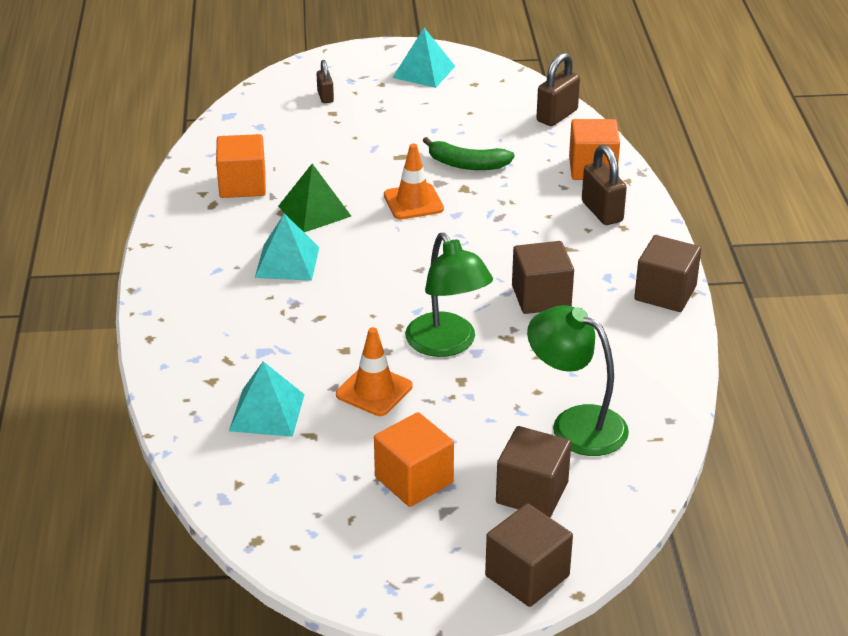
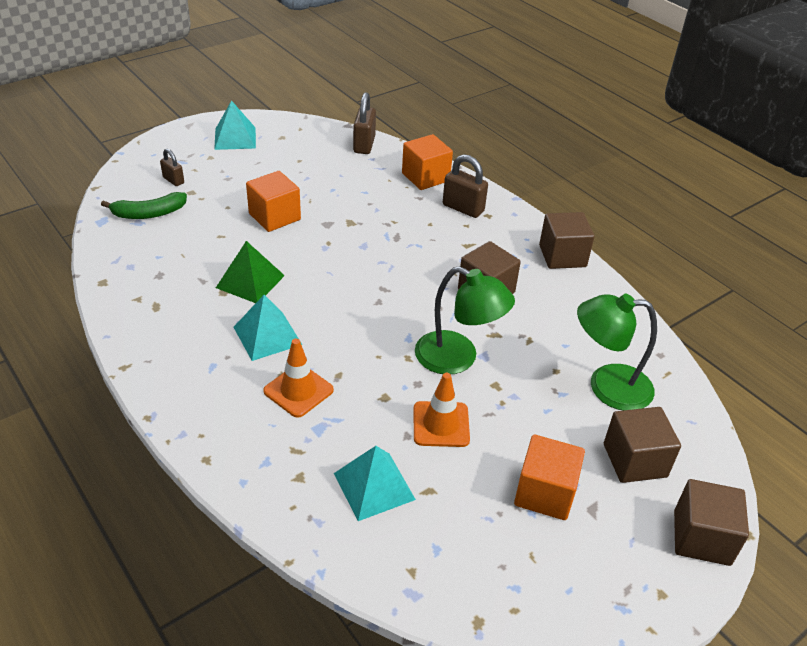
camera: 35 degrees left, 5 degrees up
orange cube [216,134,266,198] -> orange cube moved to [246,171,301,232]
orange traffic cone [384,144,444,219] -> orange traffic cone moved to [263,339,334,418]
green banana [423,137,514,170] -> green banana moved to [101,192,187,219]

